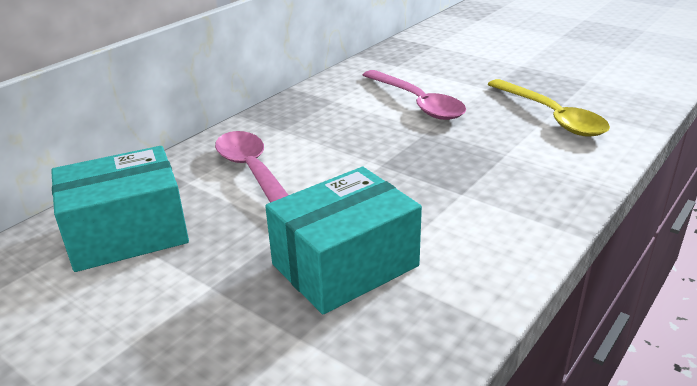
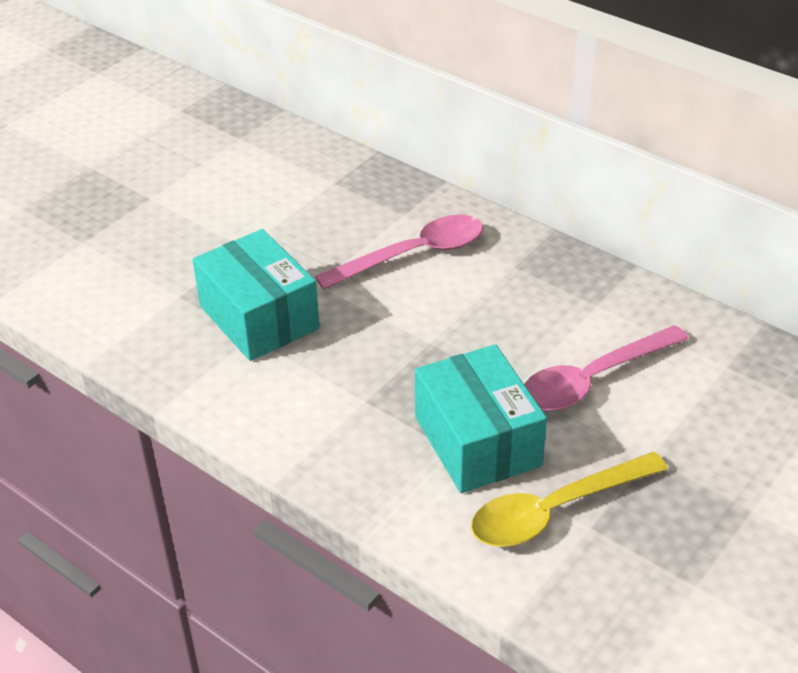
camera: 90 degrees right, 10 degrees up
turquoise box [51,146,189,272] -> turquoise box moved to [415,344,547,493]

